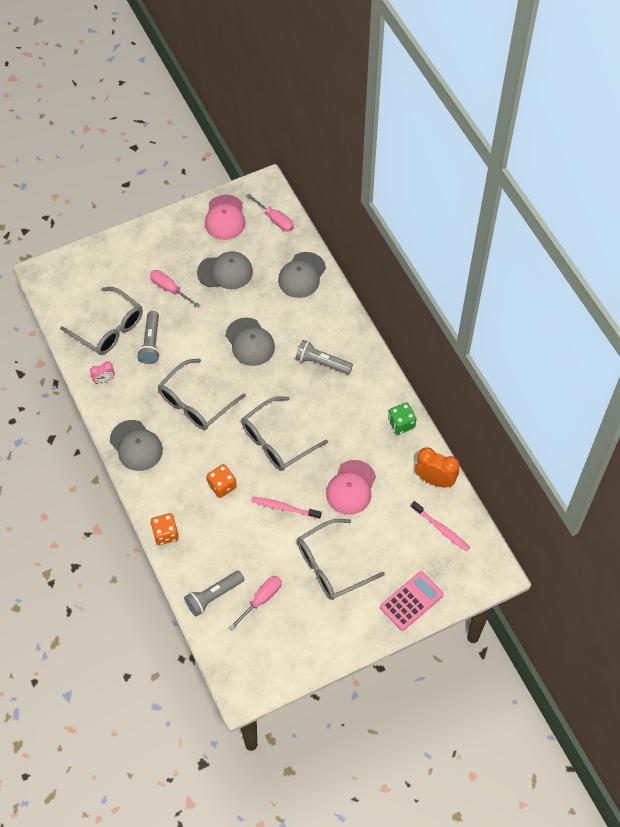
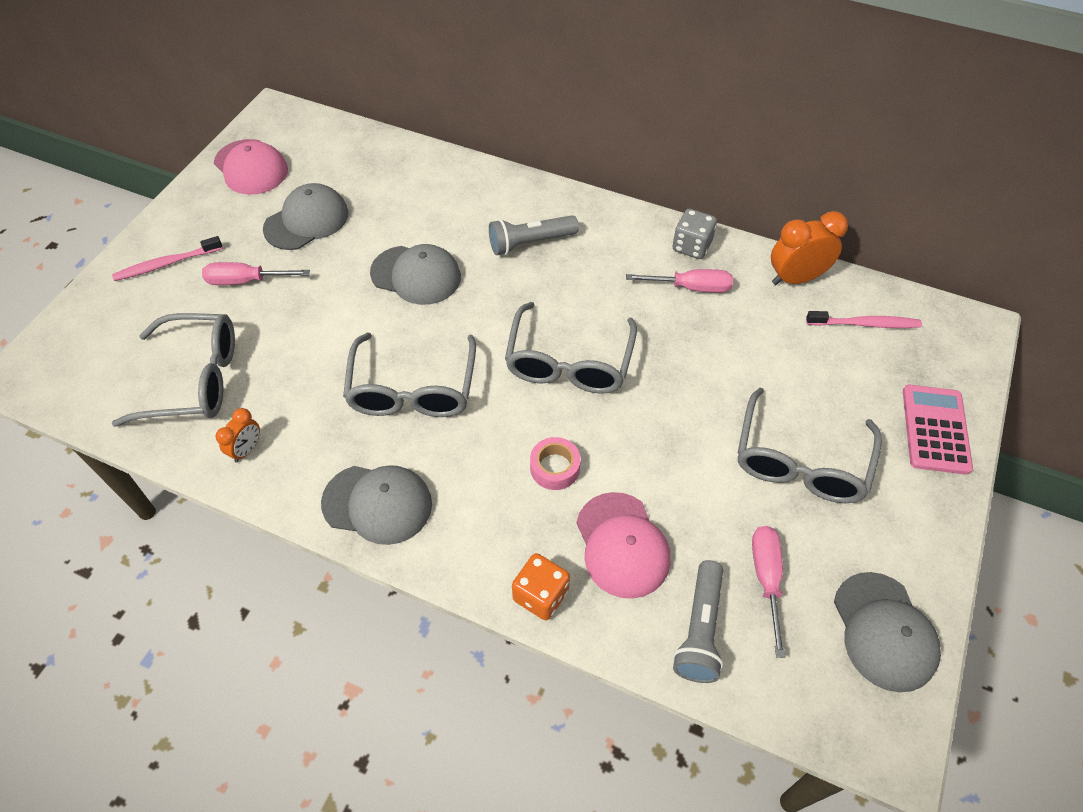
camera: 40 degrees left, 5 degrees down
pink clock [90,361,115,384] -> orange clock [216,408,260,463]
grey flashlight [137,311,160,364] -> none
orange dice [207,464,237,498] -> pink tape [530,437,581,490]
pink screwdriver [247,193,294,232] -> pink screwdriver moved to [626,269,733,293]
pink toothbrush [251,497,321,519] -> pink toothbrush moved to [112,236,223,281]
grey cap [278,252,326,298] -> grey cap moved to [834,572,941,692]
pink cap [326,460,376,515] -> pink cap moved to [576,492,670,599]
green dice [388,403,416,434] -> grey dice [673,209,717,259]

